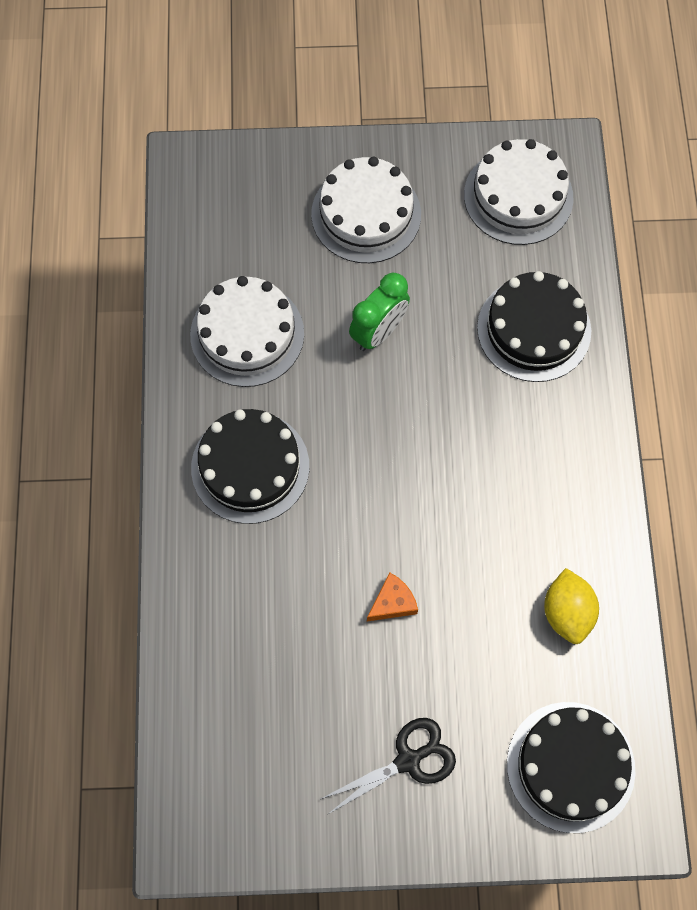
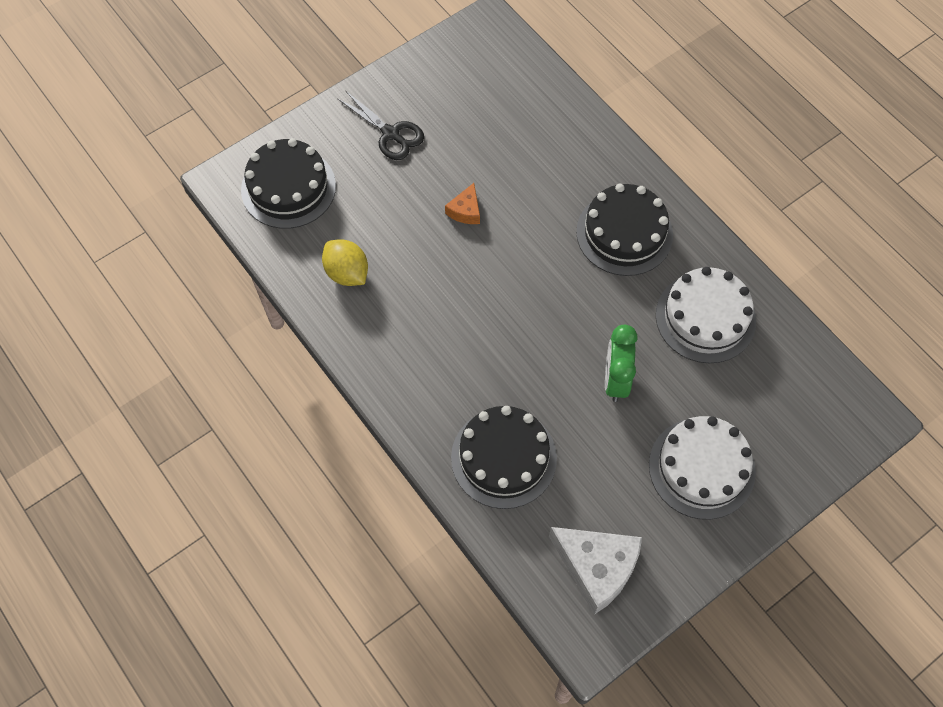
camera: 145 degrees right, 5 degrees down
black scissors [321,718,456,815] -> black scissors turned 75 degrees counterclockwise [337,91,424,160]
white cake [464,139,573,245] -> white cheese [549,527,642,615]

